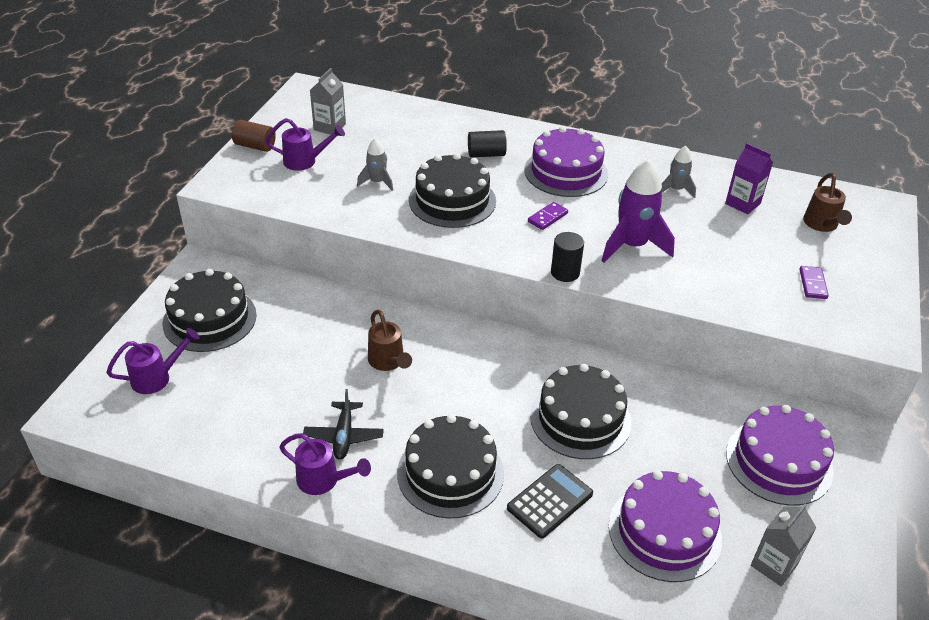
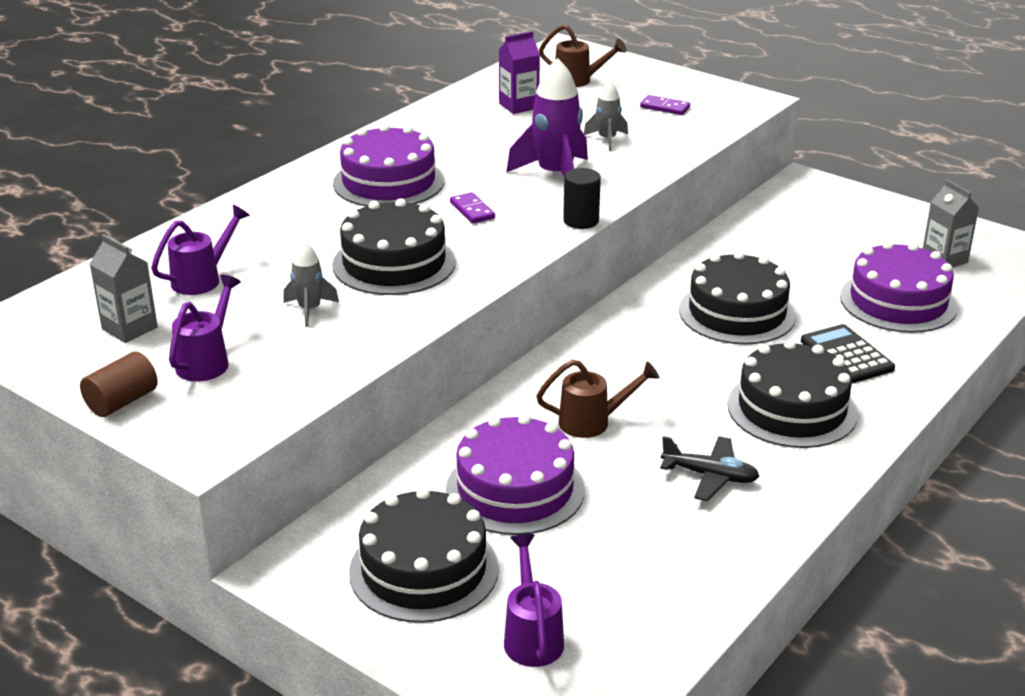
camera: 70 degrees left, 10 degrees down
purple watering can [279,433,371,495] -> purple watering can moved to [151,205,250,295]
black cylinder [468,130,507,158] -> none
grey rocket [662,146,696,198] -> grey rocket moved to [584,80,628,151]
purple cake [726,405,834,506] -> purple cake moved to [446,414,585,535]

